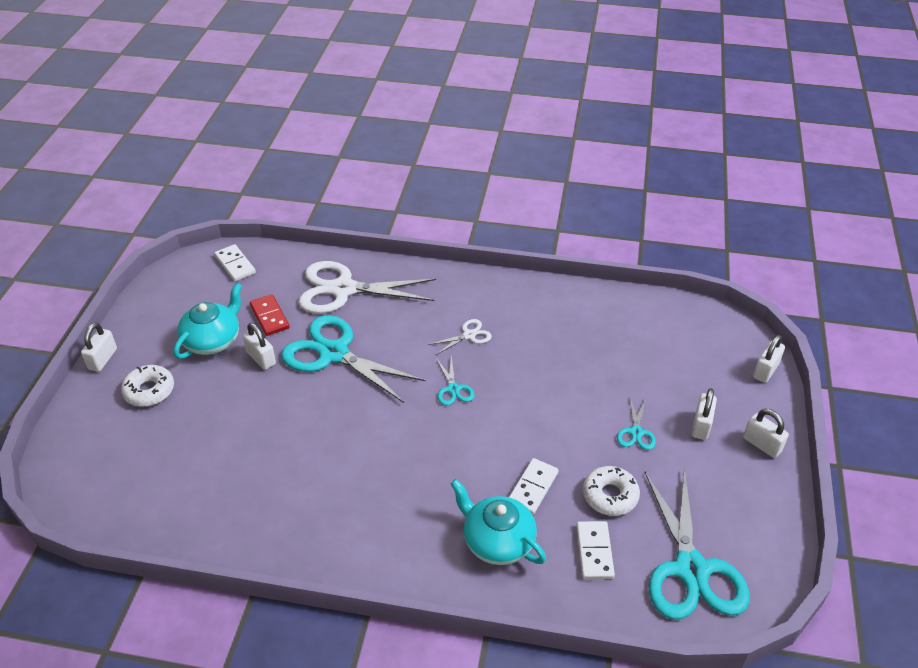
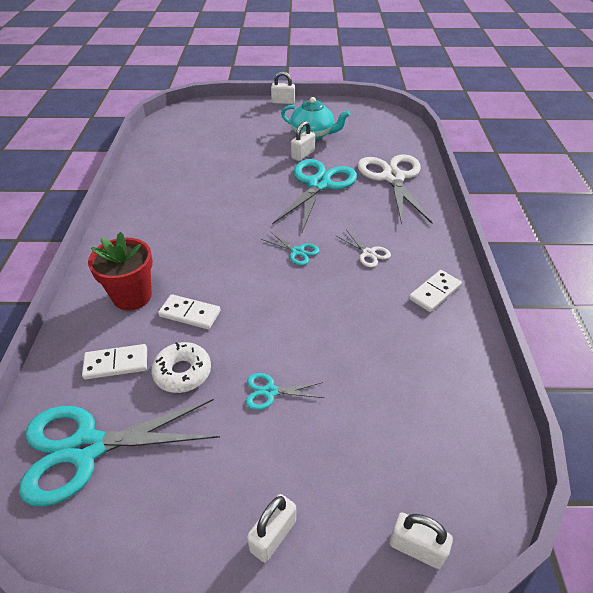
camera: 80 degrees right, 0 degrees up
white donut [121,365,174,407] -> none
white domino [214,244,256,281] -> white domino moved to [409,270,462,312]
red domino [250,294,289,336] -> none
turquoise scissors [436,356,474,406] -> turquoise scissors turned 120 degrees counterclockwise [261,231,320,265]
turquoise teapot [451,479,546,565] -> red flower pot [88,232,153,310]
white padlock [692,388,717,440] -> none

